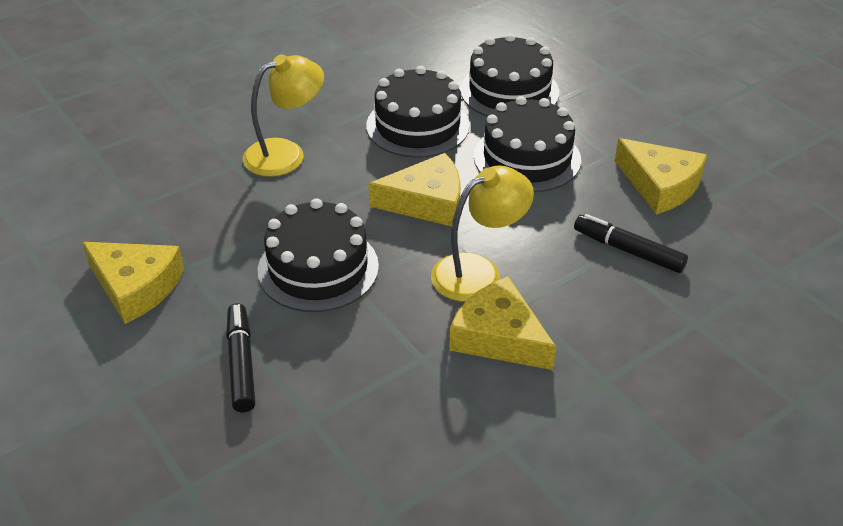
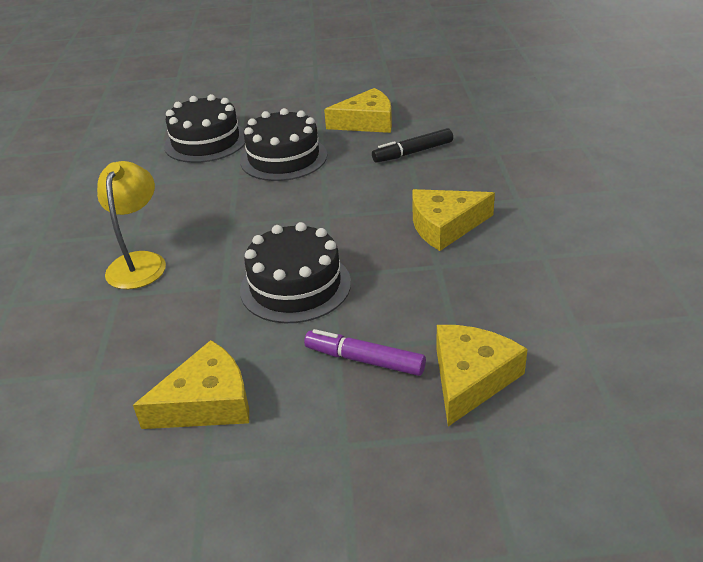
camera: 55 degrees left, 5 degrees down
black marker [226,303,256,412] -> purple marker [304,329,426,376]
black cake [366,66,470,158] -> none
yellow cheese [368,153,461,226] -> yellow cheese moved to [436,325,528,426]
yellow lamp [431,166,534,302] -> none

